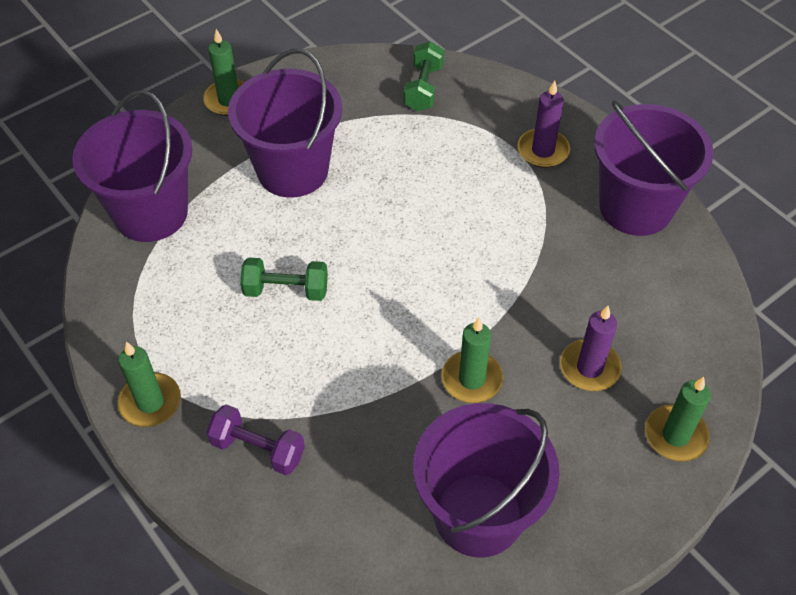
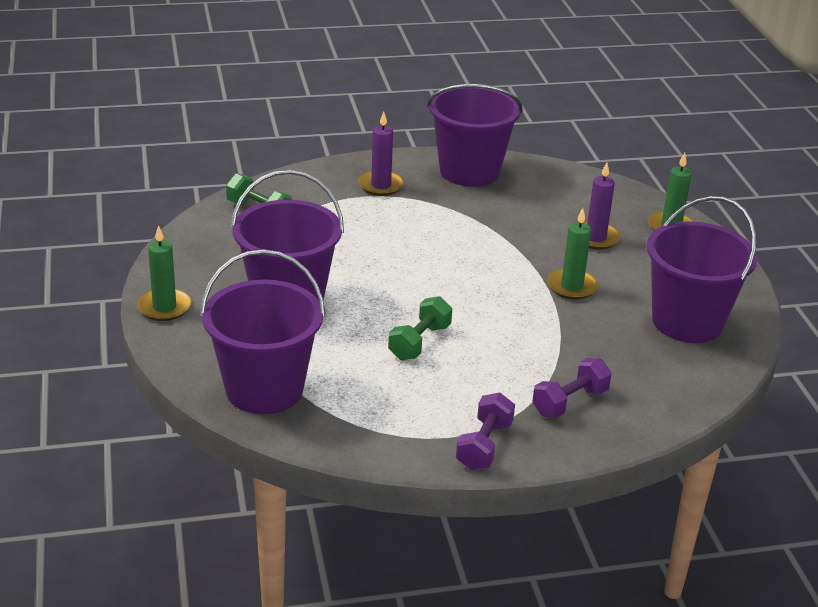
camera: 65 degrees left, 20 degrees down
green candle [118,342,181,427] -> purple dumbbell [456,392,515,470]

